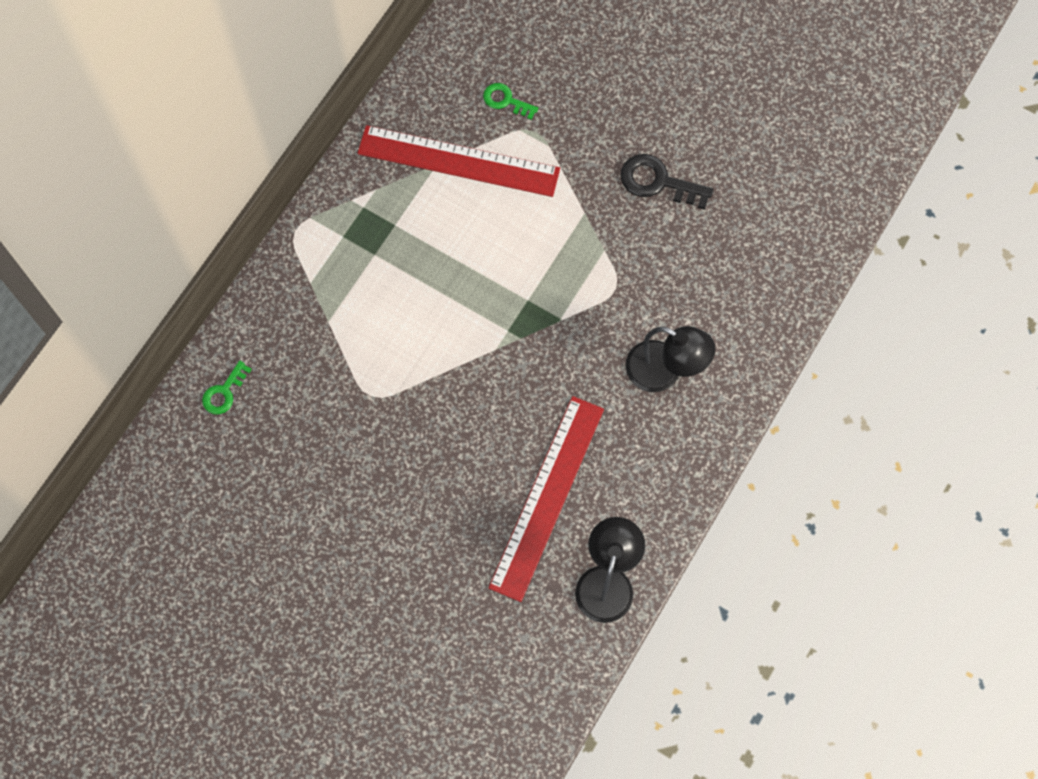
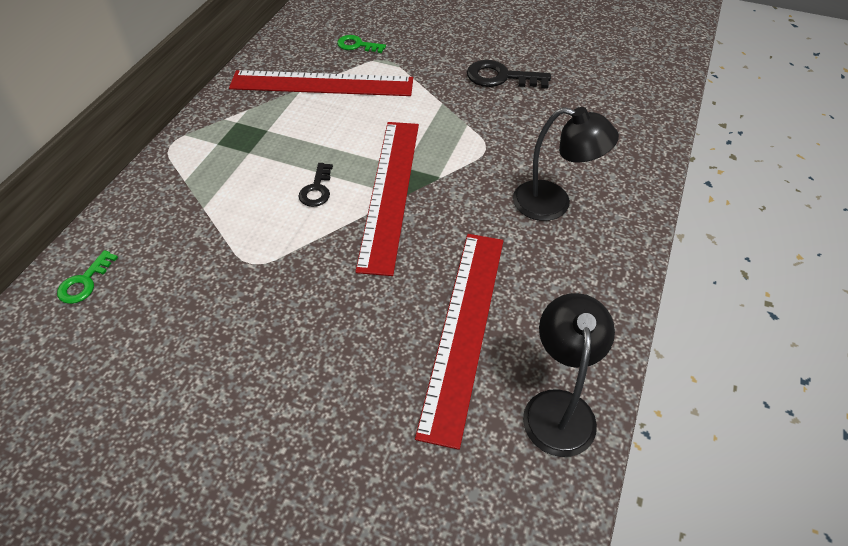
camera: 10 degrees left, 20 degrees down
none -> black key [298,163,333,207]
none -> red ruler [355,122,419,276]

